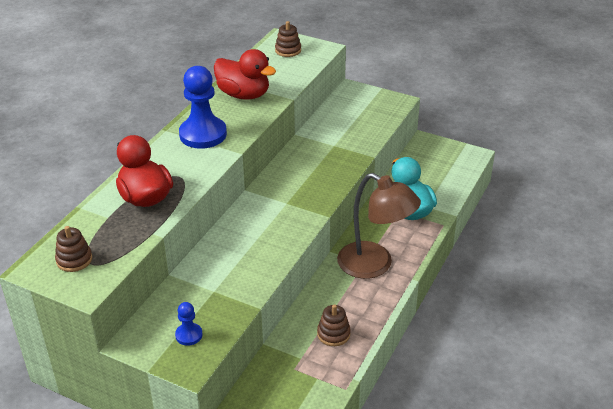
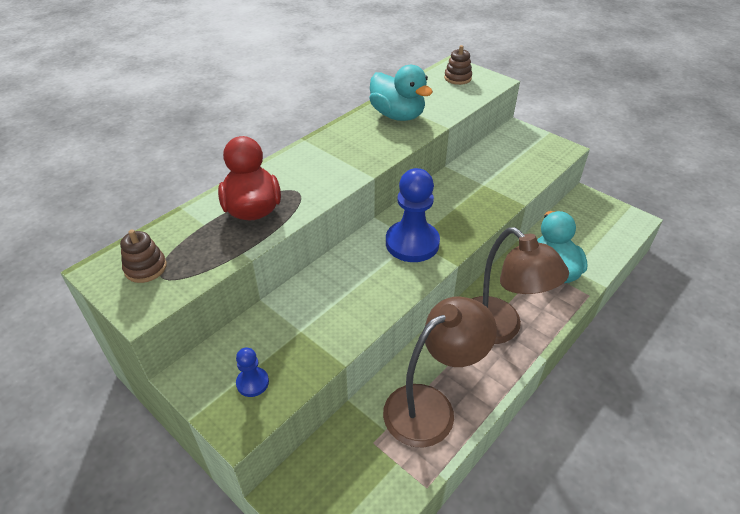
camera: 15 degrees right, 5 degrees up
blue pawn [179,66,227,149] -> blue pawn moved to [386,168,440,262]
red duck [214,49,276,100] -> turquoise duck [369,65,433,121]
brown stacking toy [317,304,351,346] -> brown lamp [383,296,497,448]

